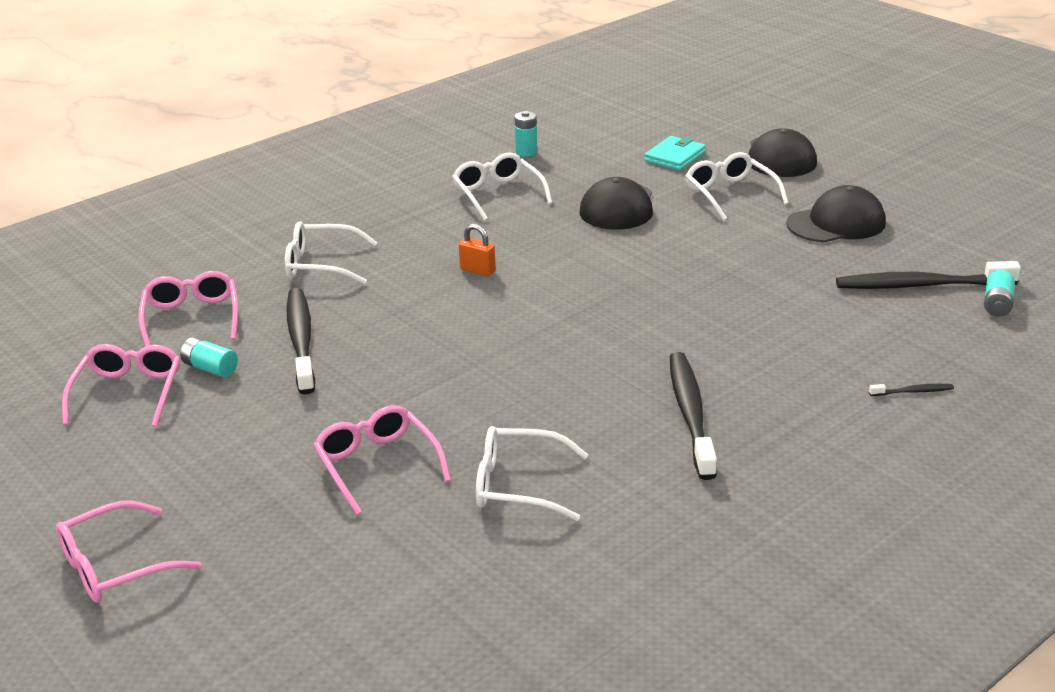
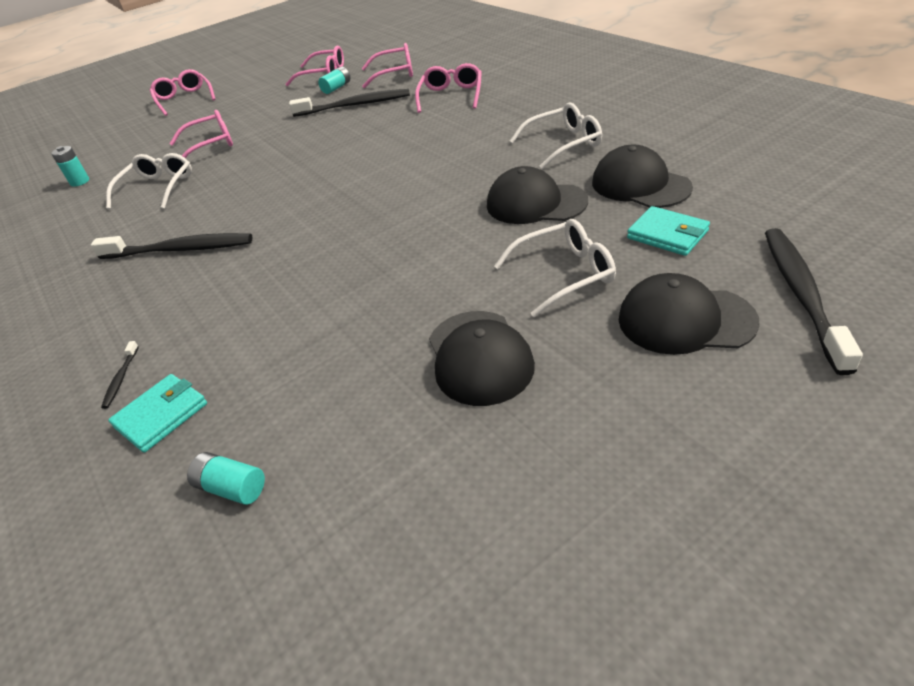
camera: 100 degrees right, 10 degrees up
white glasses [285,221,378,284] -> pink glasses [415,63,482,113]
orange padlock [459,224,496,276] -> none
turquoise battery [514,111,537,156] -> turquoise battery moved to [51,146,89,187]
black toothbrush [836,261,1021,289] -> black toothbrush moved to [765,228,863,375]
none -> turquoise wallet [108,374,207,453]
none -> black cap [592,144,693,208]

